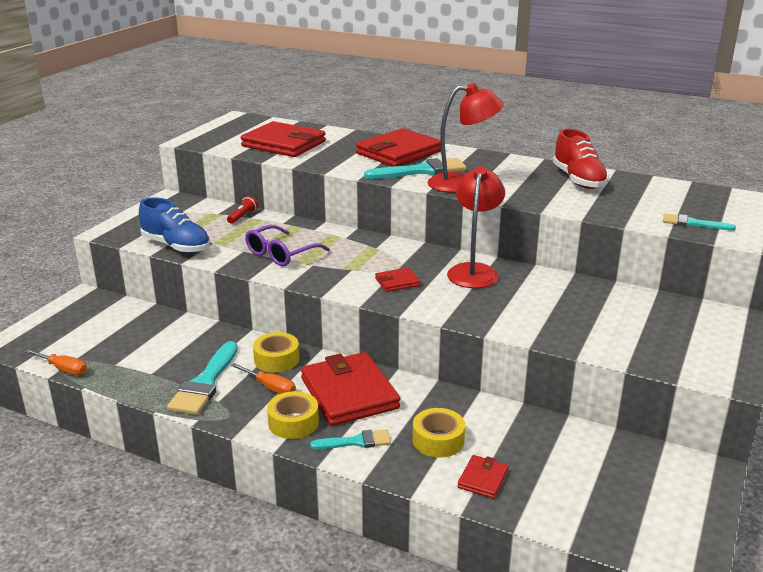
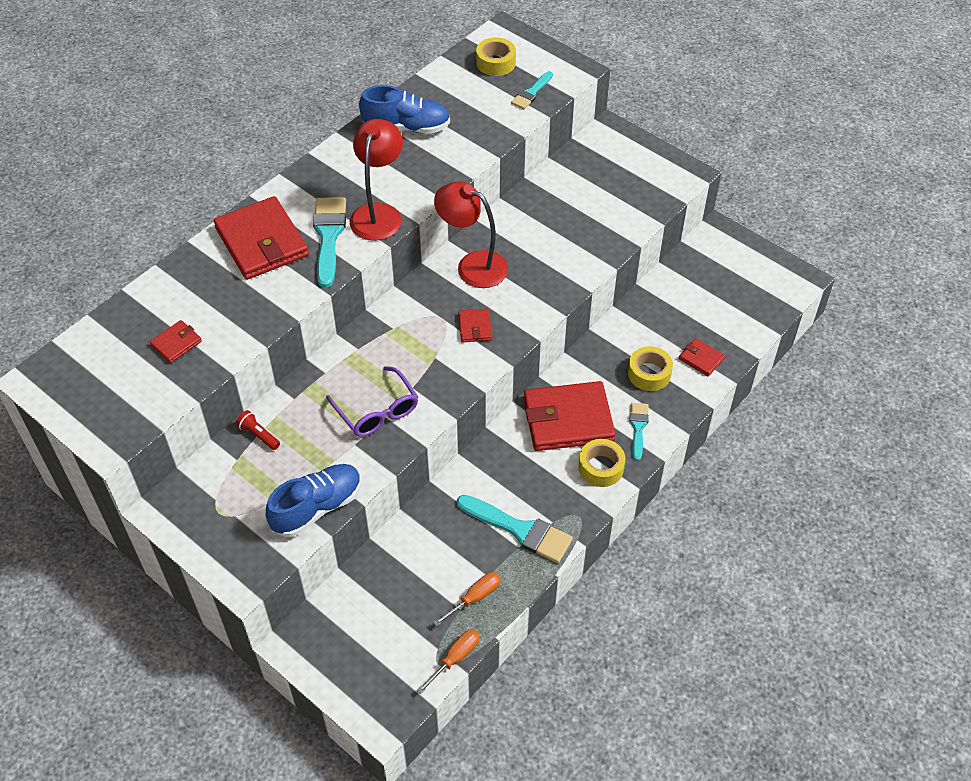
camera: 75 degrees left, 25 degrees up
orange screwdriver [231,363,296,394] -> orange screwdriver moved to [433,572,501,627]
red wallet [241,121,326,157] -> red wallet [150,320,202,363], size x0.46
yellow tape [253,332,299,372] -> yellow tape moved to [476,37,516,76]
red shoe [553,129,609,189] -> blue shoe [359,85,450,134]

